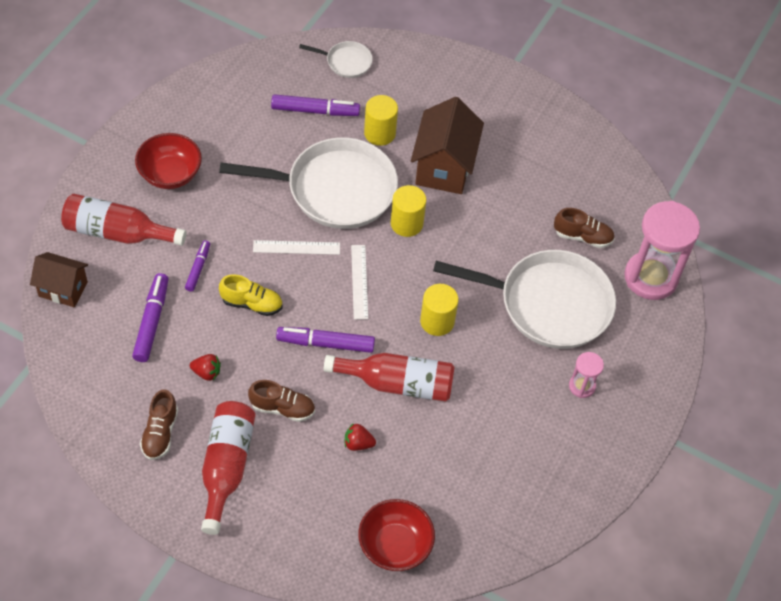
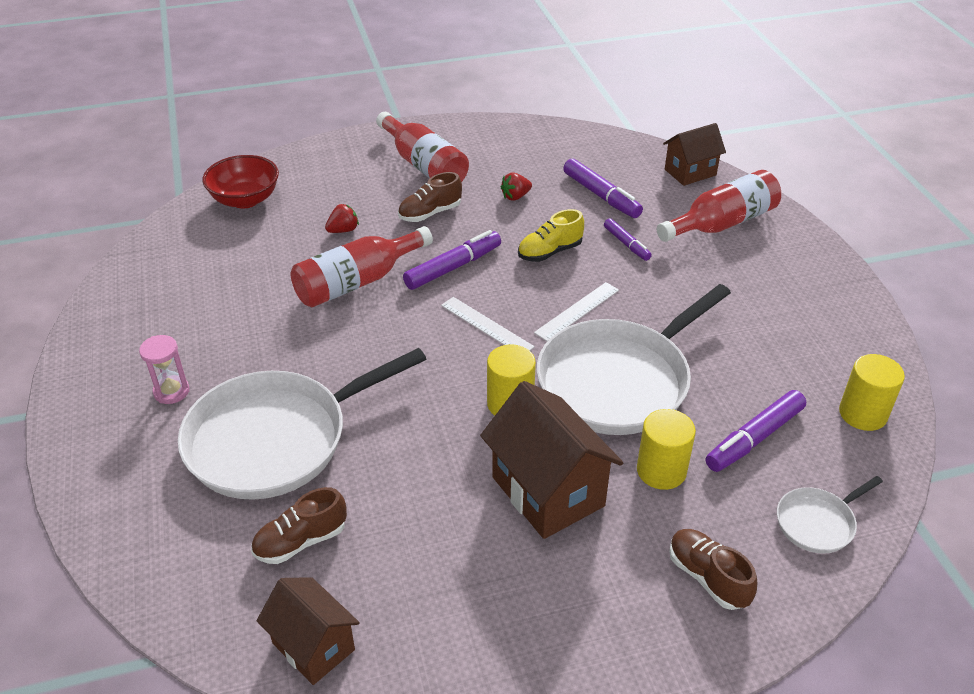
camera: 140 degrees right, 15 degrees down
red bowl [135,133,202,189] -> none
brown shoe [140,389,178,460] -> brown shoe moved to [669,529,757,610]
yellow cylinder [420,284,459,336] -> yellow cylinder moved to [839,354,905,431]
pink hourglass [624,201,700,300] -> none
none -> brown house [257,577,360,685]

